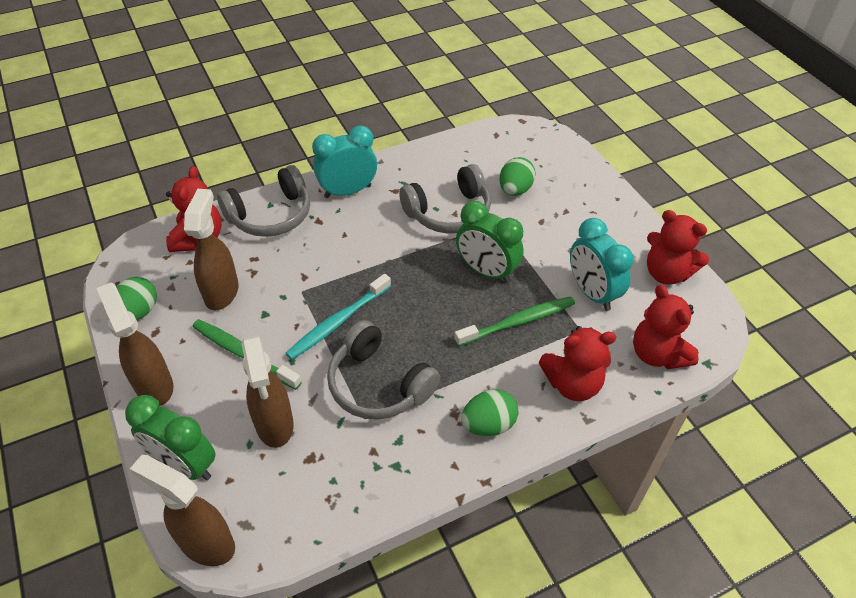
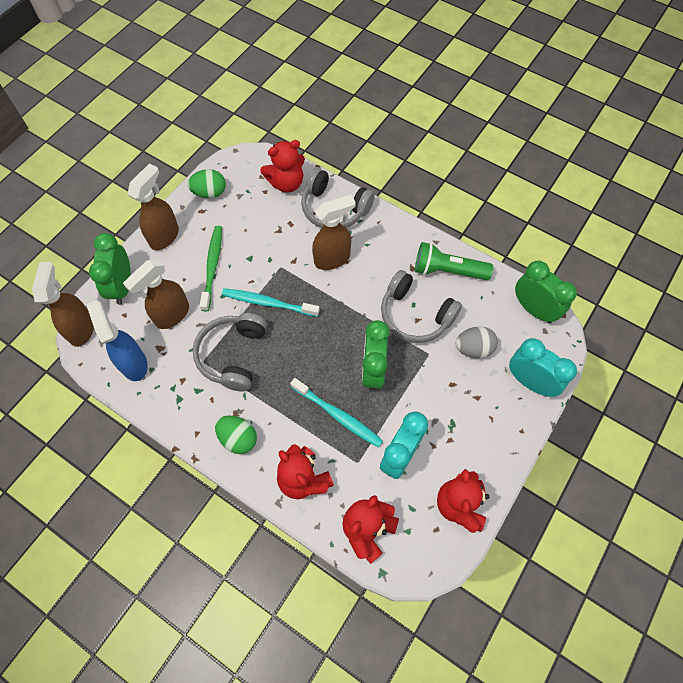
camera: 60 degrees right, 15 degrees up
brown spray bottle [184,189,239,310] -> brown spray bottle moved to [312,195,356,270]
turquoise clock [312,126,377,198] -> turquoise clock moved to [509,338,577,397]
green toothbrush [454,296,575,347] -> turquoise toothbrush [290,378,383,448]
green egg [499,157,536,196] -> grey egg [455,326,498,358]
none -> blue spray bottle [86,300,148,381]
none -> green flashlight [415,242,493,280]
none -> green clock [515,260,577,324]

